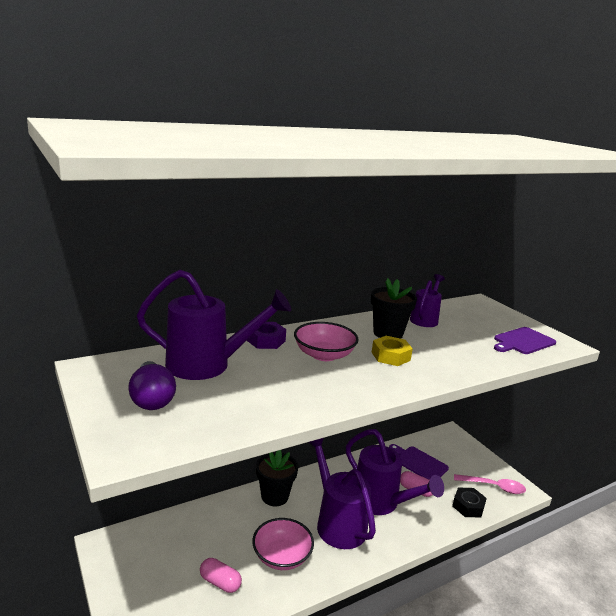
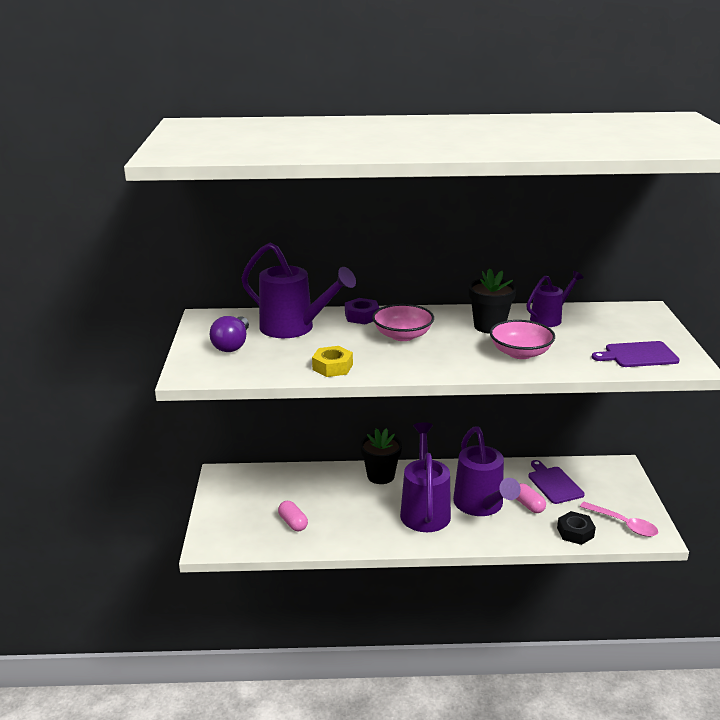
camera: 30 degrees right, 5 degrees up
pink bowl [252,518,314,570] -> pink bowl moved to [490,320,555,359]
yellow nut [372,336,413,366] -> yellow nut moved to [312,346,353,377]

